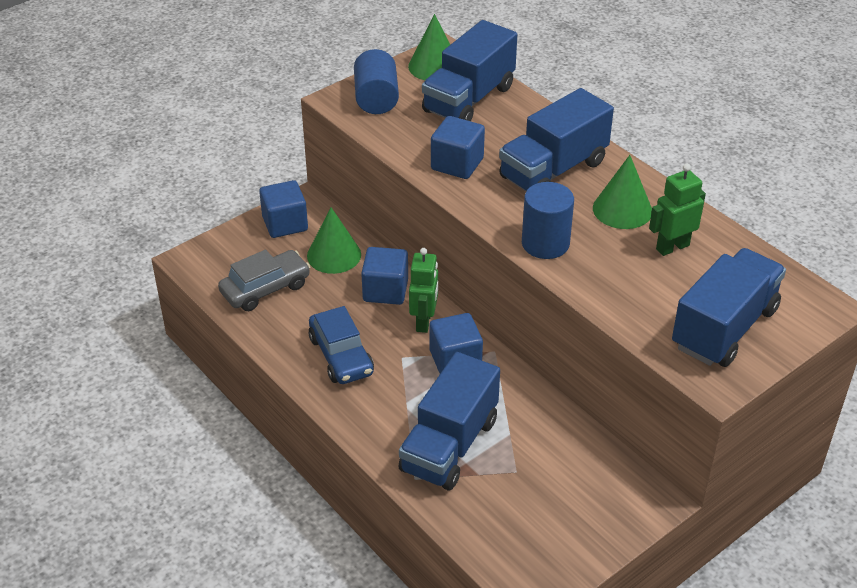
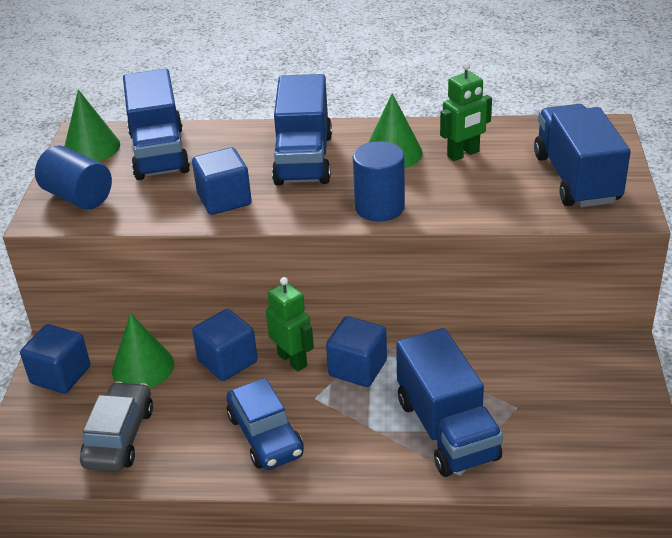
camera: 45 degrees left, 5 degrees down
blue car [309,306,374,384] -> blue car turned 45 degrees clockwise [226,378,304,470]
green robot [649,164,706,256] -> green robot turned 135 degrees counterclockwise [440,62,492,161]

